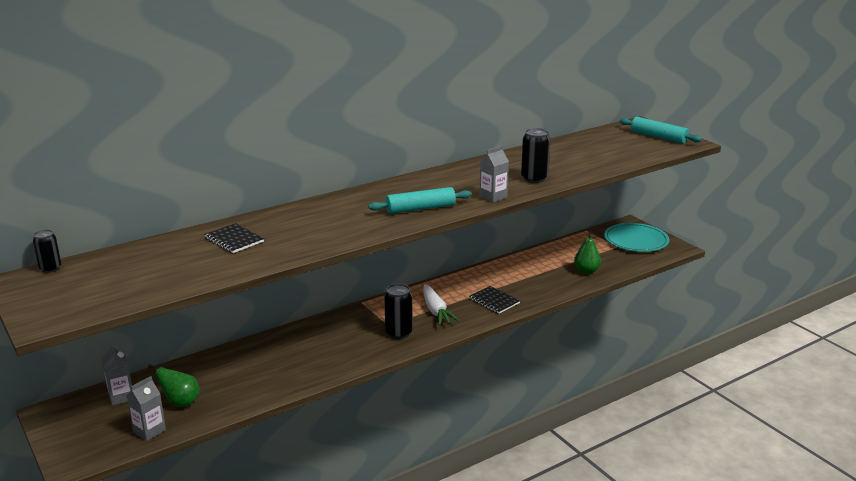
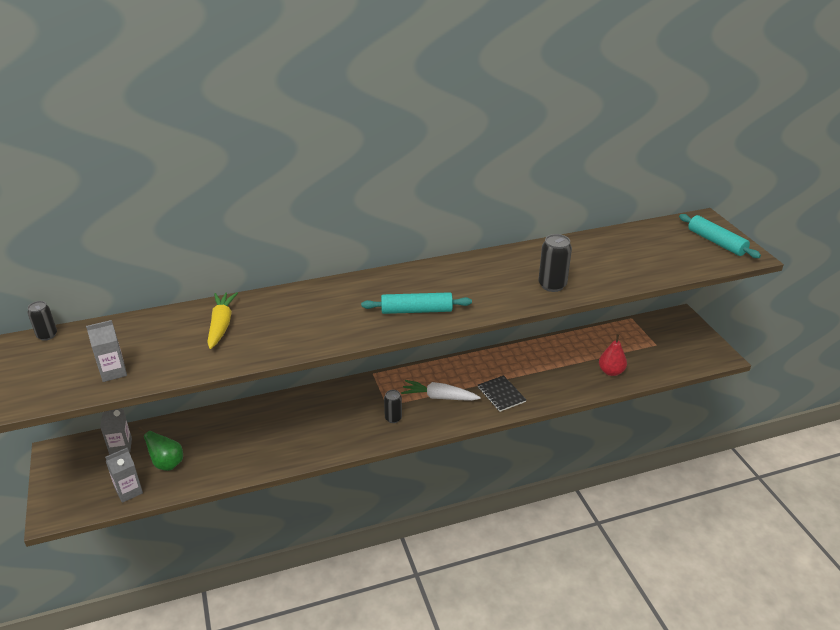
camera: 15 degrees right, 10 degrees up
black notebook [204,223,264,253] -> yellow carrot [207,292,238,349]
black can [384,284,413,339] -> black can [384,390,402,423], size x0.64
white carrot [423,284,459,325] -> white carrot turned 105 degrees clockwise [401,380,481,401]
grey carton [479,146,509,203] -> grey carton moved to [86,320,127,382]
green pear [574,231,601,274] -> red pear [599,334,627,376]
turquoise plate [604,223,669,252] -> none

